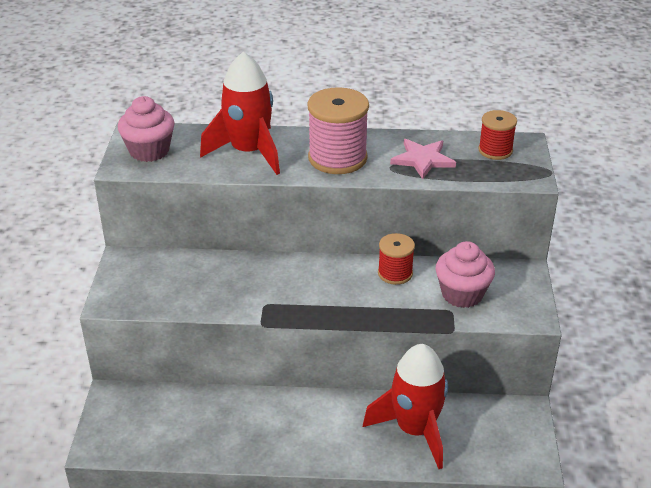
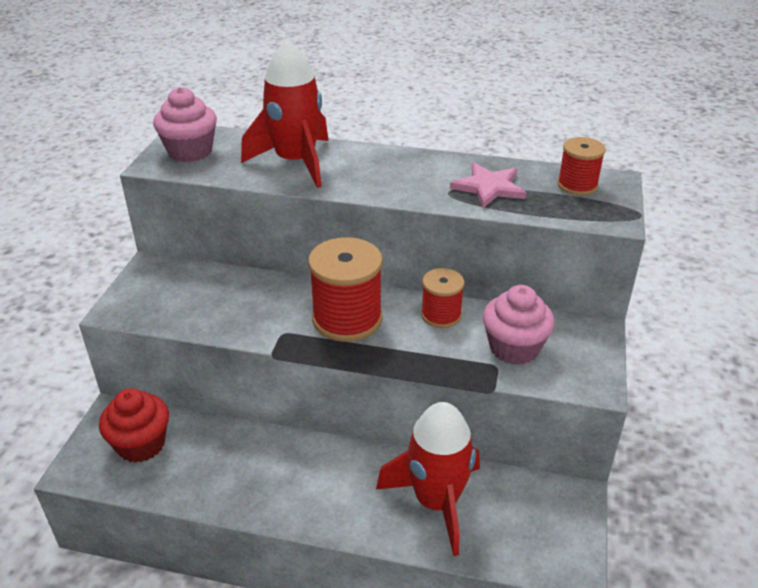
camera: 10 degrees right, 0 degrees up
pink spool [307,87,369,174] -> none
none -> red cupcake [99,388,169,463]
none -> red spool [308,237,383,342]

